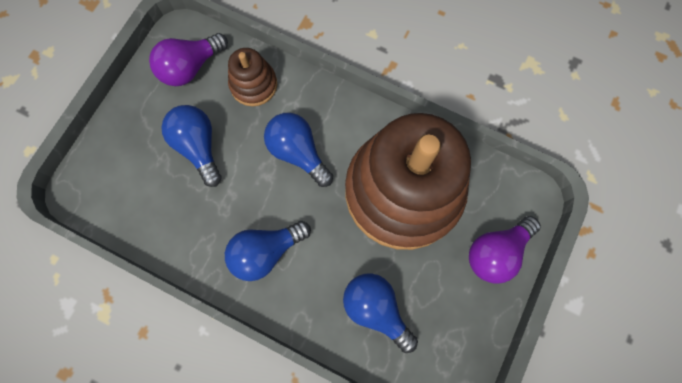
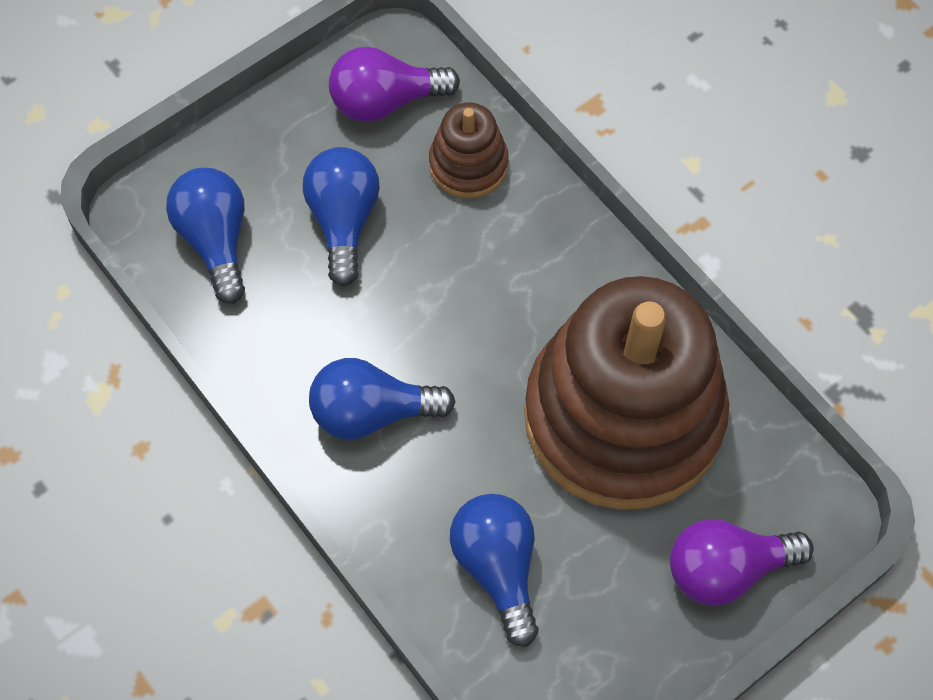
camera: 25 degrees right, 10 degrees down
blue light bulb [264,113,333,187] -> blue light bulb moved to [166,168,245,304]

